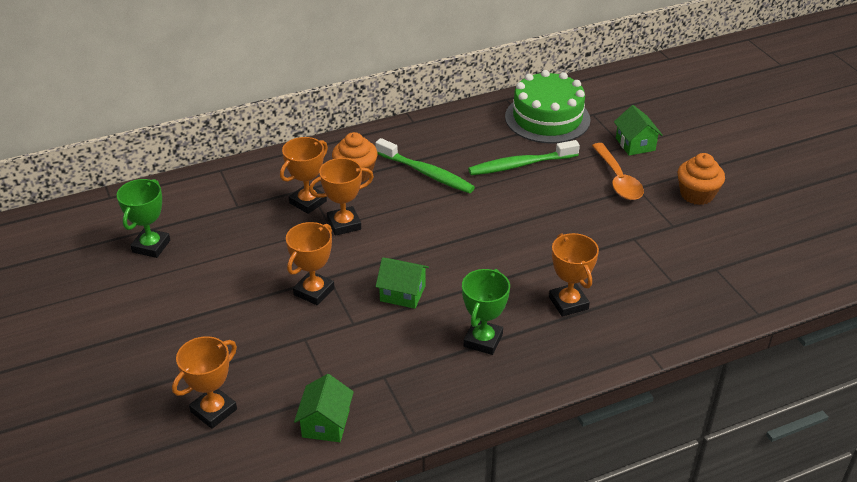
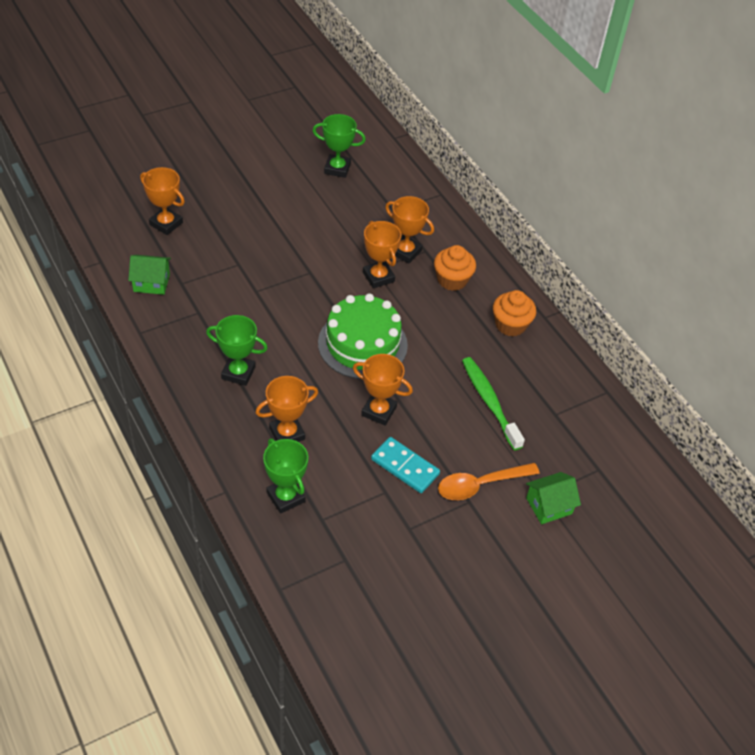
camera: 80 degrees right, 10 degrees up
orange trophy [286,222,334,305] -> orange trophy moved to [353,354,413,426]
green toothbrush [375,138,475,193] -> none
green house [375,257,429,309] -> none
green cake [505,70,591,143] -> green cake moved to [318,293,408,379]
orange cupcake [678,153,725,205] -> orange cupcake moved to [493,290,536,337]
none -> green trophy [263,439,308,514]
none -> turquoise domino [371,437,440,493]

